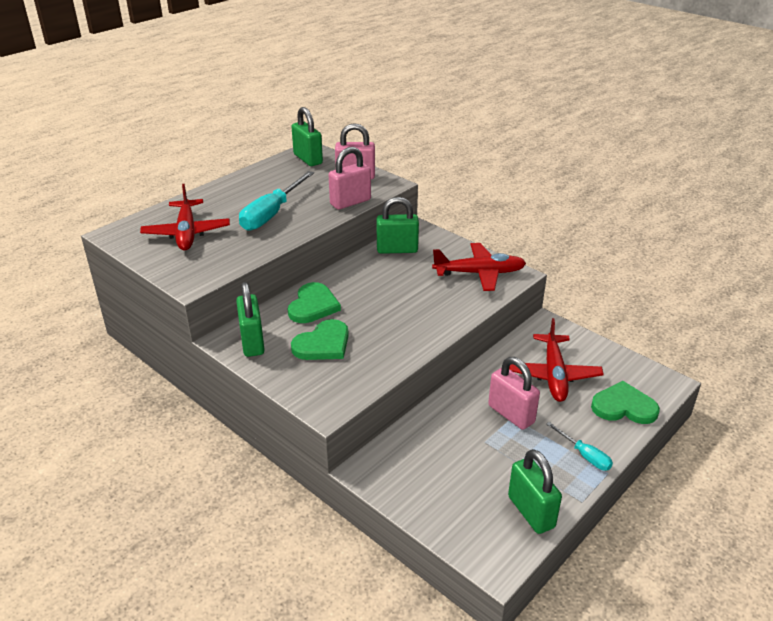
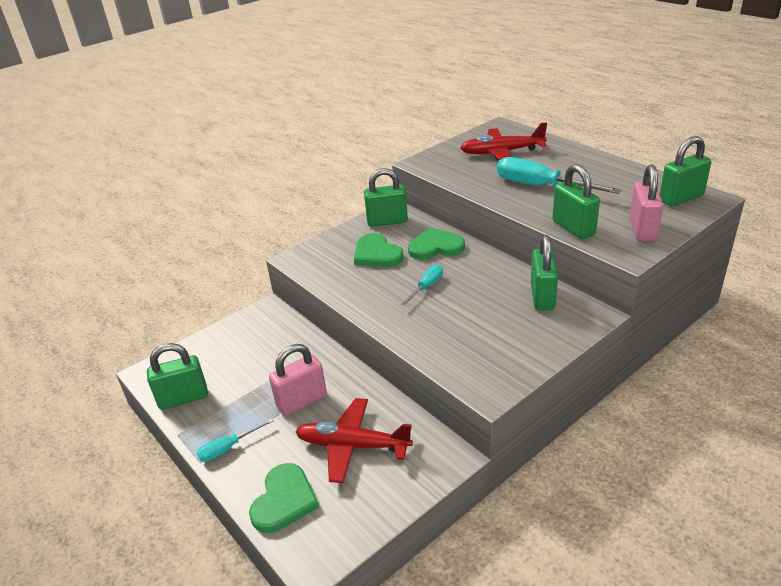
camera: 100 degrees right, 0 degrees up
green heart [288,282,341,323] -> green heart turned 150 degrees clockwise [408,227,465,260]
pink padlock [329,147,371,210] -> green padlock [552,164,600,239]
red plane [432,243,526,291] -> none
none -> turquoise screwdriver [401,265,443,306]

